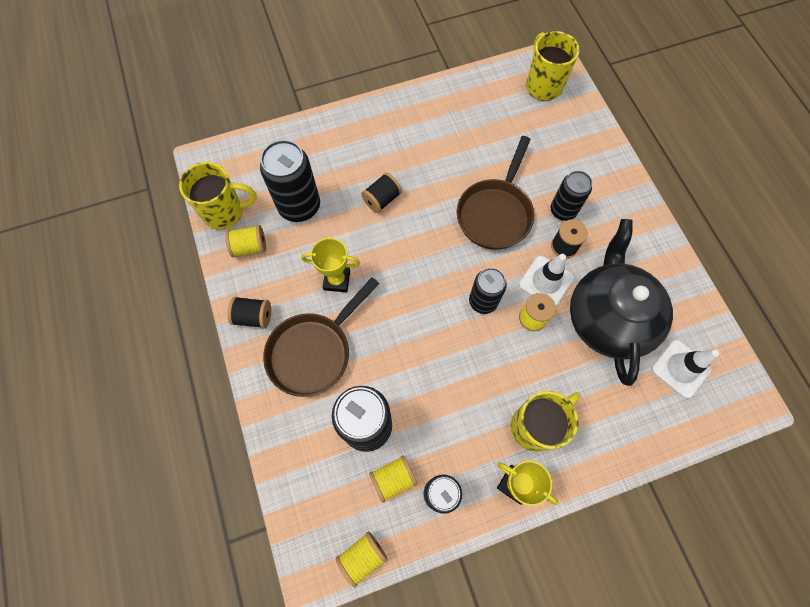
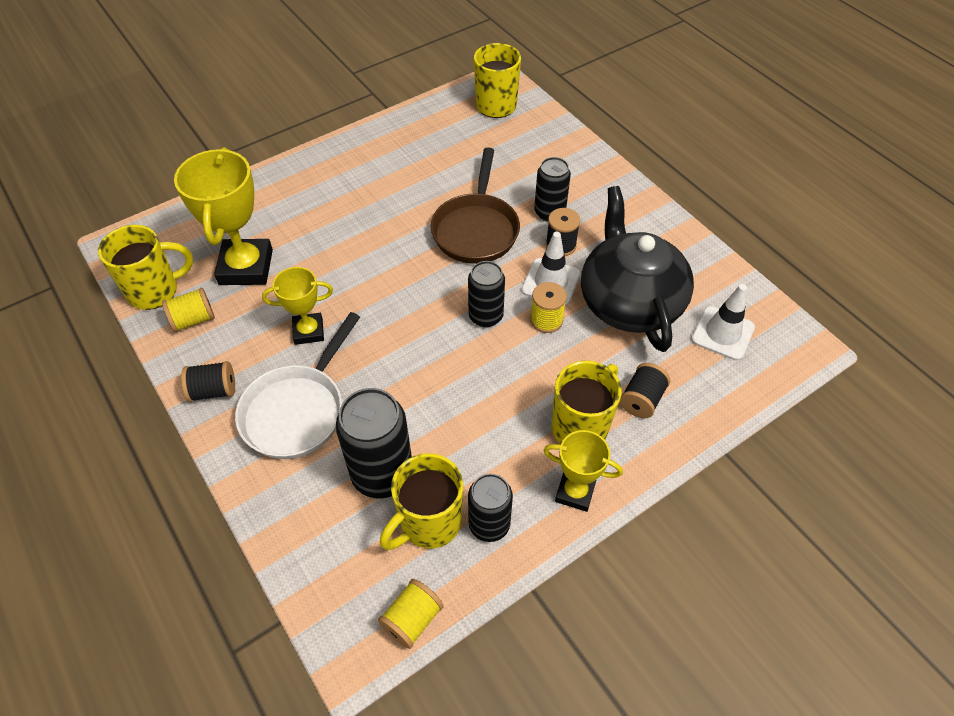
camera: 15 degrees left, 15 degrees down
black can [260,140,320,222] -> yellow trophy [174,147,273,285]
brown pan [263,277,379,397] -> white pan [235,312,360,459]
black spool [361,173,402,213] -> black spool moved to [620,363,670,418]
yellow spool [369,455,418,503] -> yellow mug [380,453,463,550]

